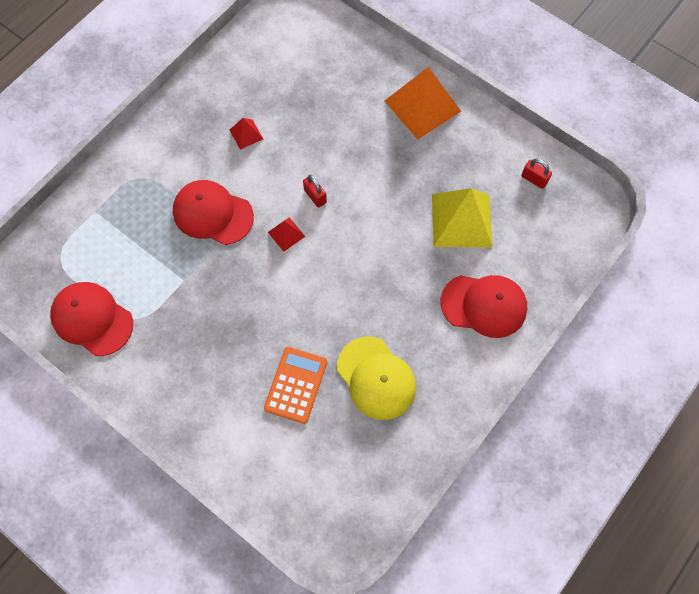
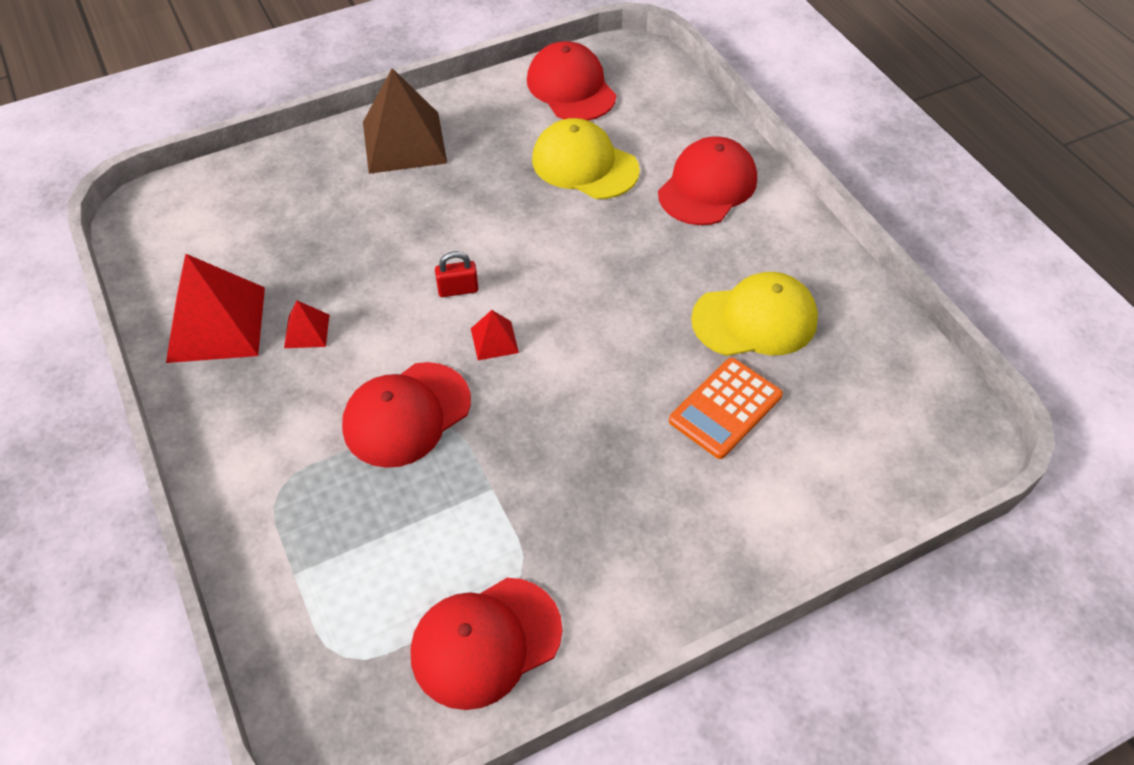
camera: 65 degrees left, 15 degrees down
orange calculator [264,347,327,424] -> orange calculator turned 90 degrees counterclockwise [669,358,783,459]
orange pyramid [385,67,461,139] -> brown pyramid [363,68,447,174]
yellow pyramid [432,188,492,247] -> yellow cap [532,118,640,199]
red padlock [521,158,552,189] -> red cap [527,41,616,121]
none -> red pyramid [166,254,265,363]

